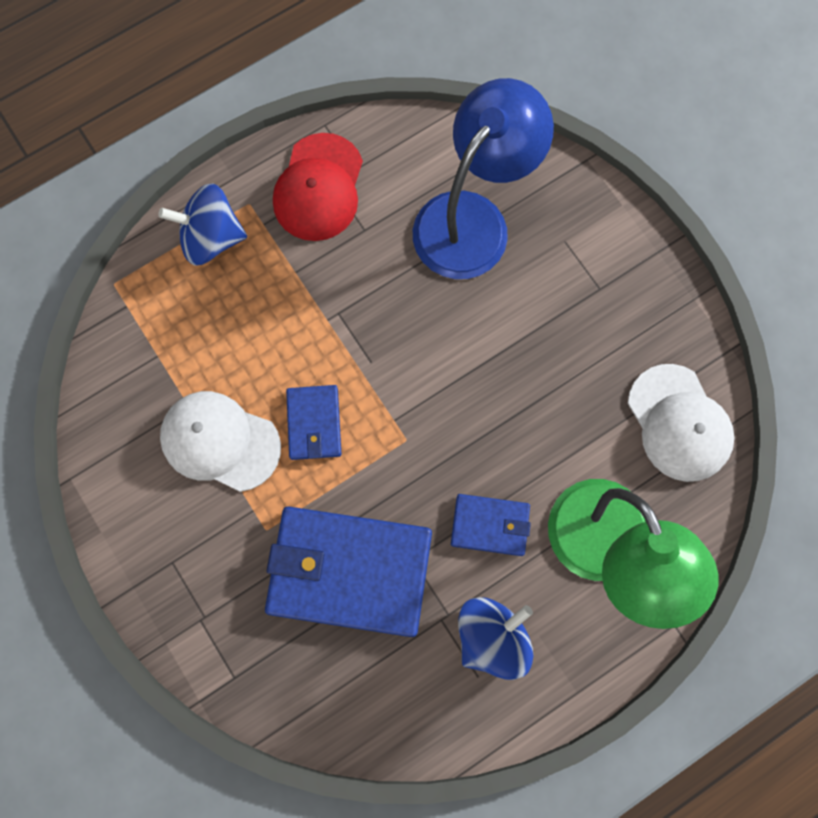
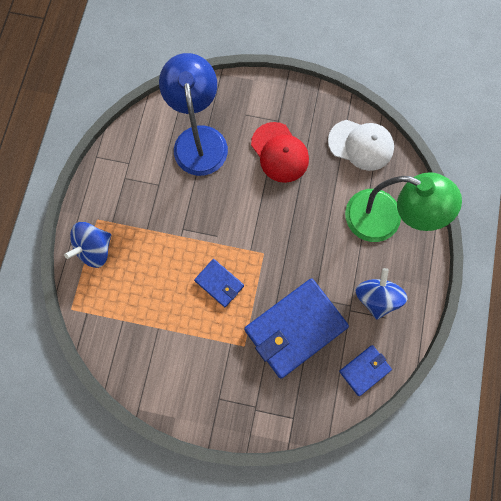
camera: 45 degrees left, 0 degrees up
white cap [160,391,281,492] -> none
red cap [273,133,363,241] -> red cap moved to [251,122,309,183]
blue wallet [451,494,531,556] -> blue wallet moved to [339,345,392,396]

